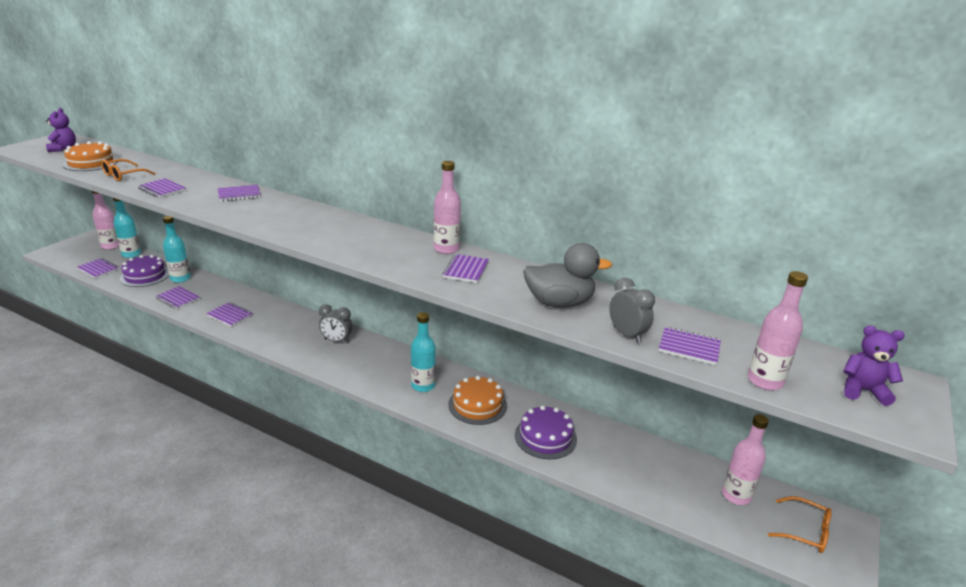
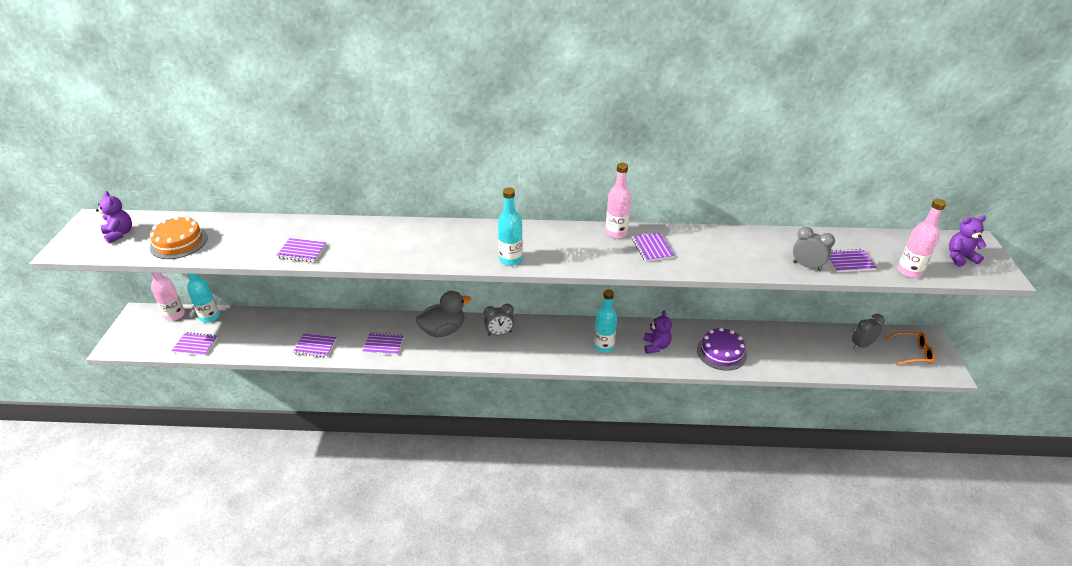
camera: 25 degrees left, 10 degrees up
orange glasses [101,159,156,181] -> none
purple cake [120,255,169,287] -> none
turquoise bottle [163,216,191,283] -> turquoise bottle moved to [498,187,523,266]
purple notebook [218,185,261,202] -> none
orange cake [448,376,507,425] -> purple teddy bear [644,310,672,354]
grey duck [523,243,612,308] -> grey duck moved to [416,291,471,337]
pink bottle [722,414,769,505] -> grey clock [852,314,885,350]

